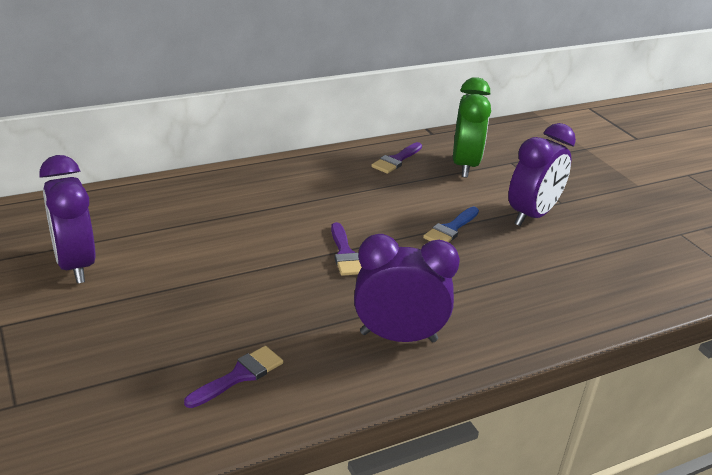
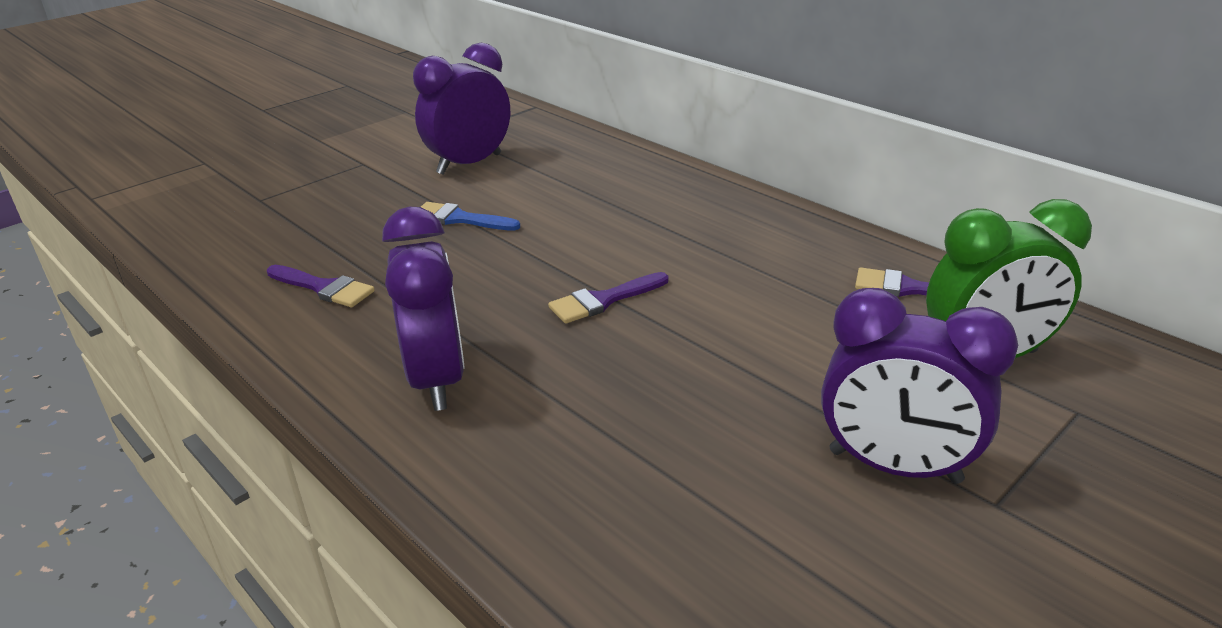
camera: 75 degrees right, 0 degrees up
blue brush [423,207,479,242] -> blue brush moved to [421,202,520,231]

